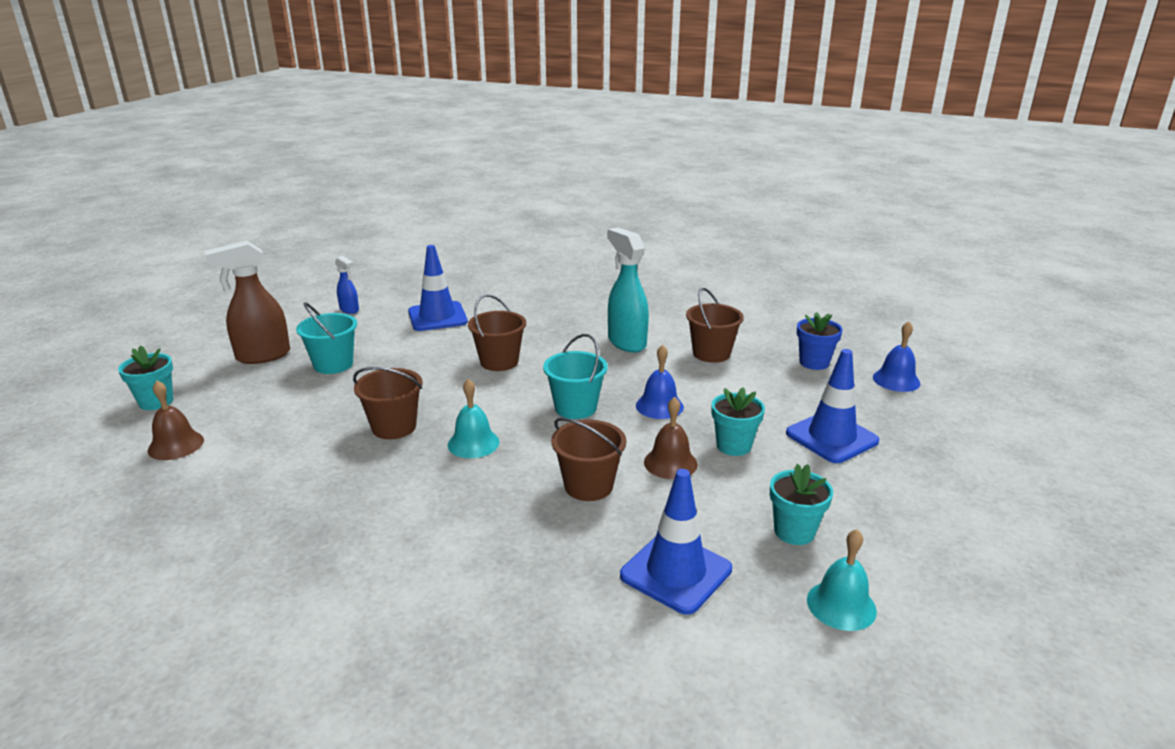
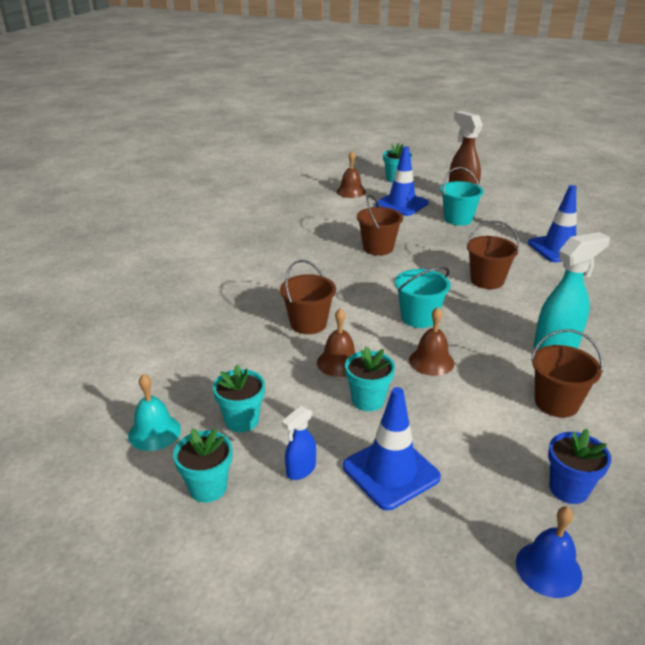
camera: 90 degrees right, 5 degrees up
blue spray bottle [335,256,359,314] -> blue spray bottle moved to [282,405,316,480]
turquoise bell [448,379,499,458] -> none
blue traffic cone [620,469,732,615] -> blue traffic cone moved to [375,146,429,216]
blue bell [636,345,684,419] -> brown bell [409,307,454,376]
none -> turquoise flower pot [173,428,232,503]

